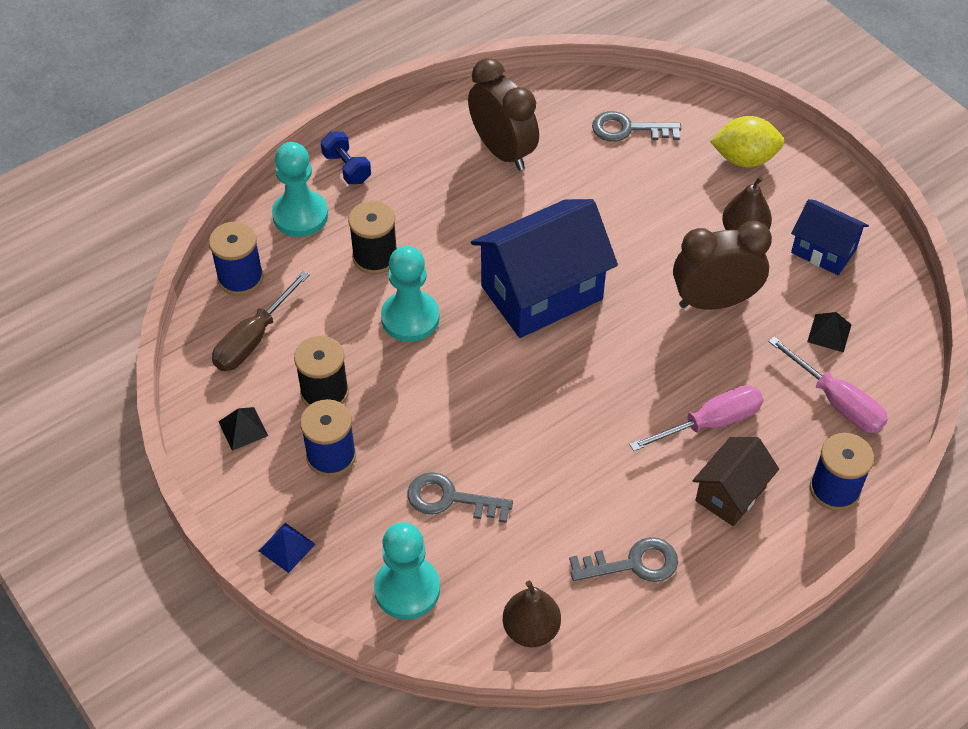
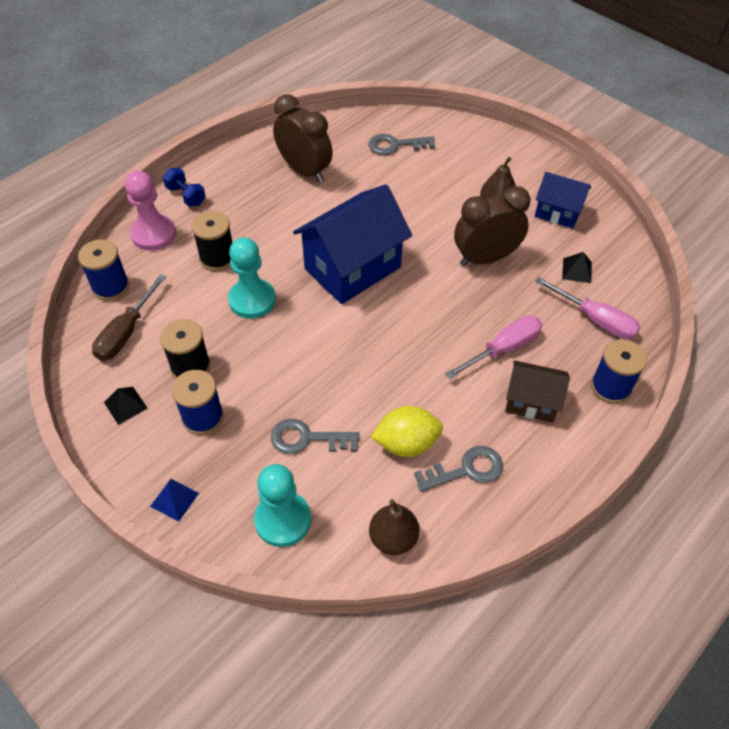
camera: 10 degrees left, 0 degrees up
turquoise pawn [272,142,328,237] -> pink pawn [125,171,176,251]
brown house [693,437,779,526] -> brown house turned 75 degrees clockwise [505,360,570,423]
yellow lemon [710,116,784,168] -> yellow lemon moved to [371,406,443,457]

